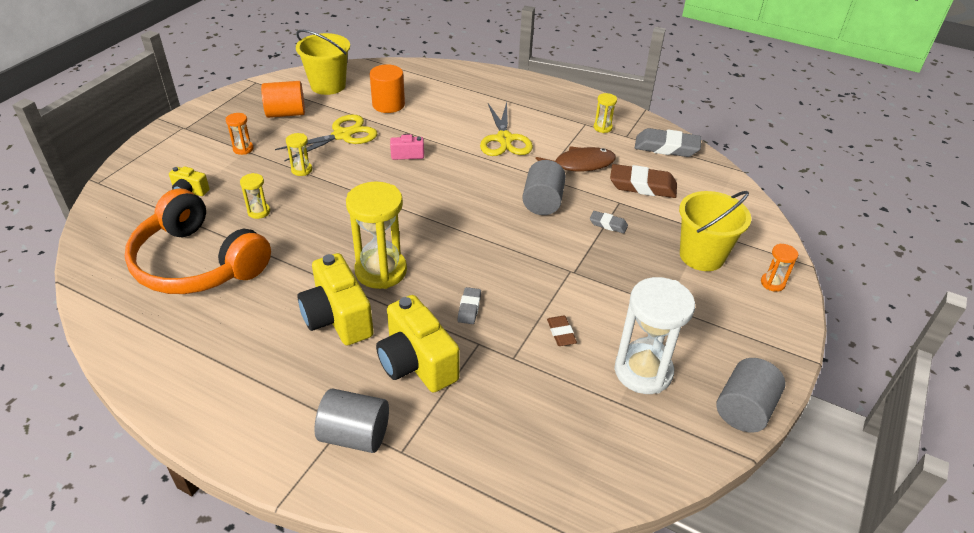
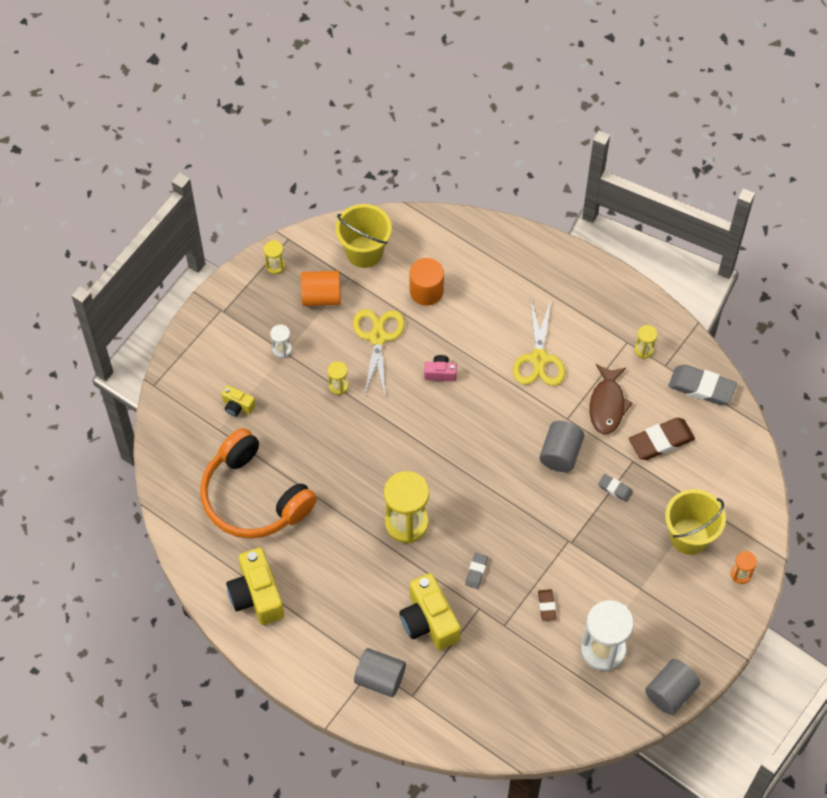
camera: 10 degrees right, 20 degrees up
orange hourglass [226,113,254,155] -> white hourglass [270,324,292,358]
yellow hourglass [240,173,270,219] -> yellow hourglass moved to [264,240,285,274]
yellow scissors [275,114,377,161] -> yellow scissors turned 60 degrees counterclockwise [353,309,405,396]
yellow camera [297,253,374,345] -> yellow camera moved to [226,548,284,625]
brown fish [536,146,616,172] -> brown fish turned 105 degrees clockwise [589,364,633,434]
brown eraser [610,164,677,198] -> brown eraser turned 45 degrees counterclockwise [629,418,695,460]

